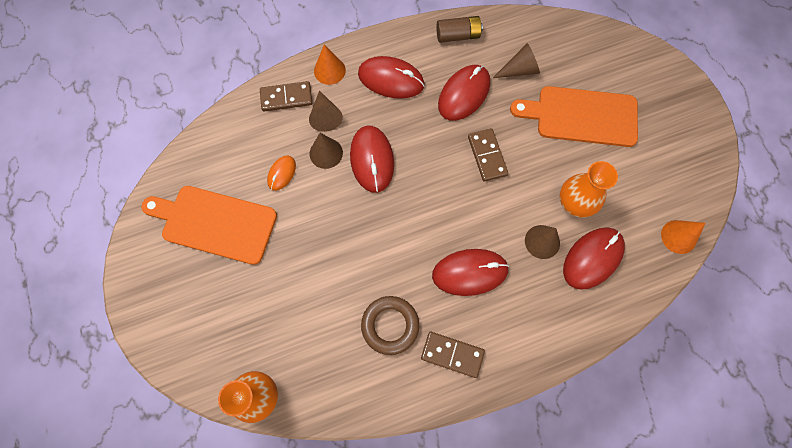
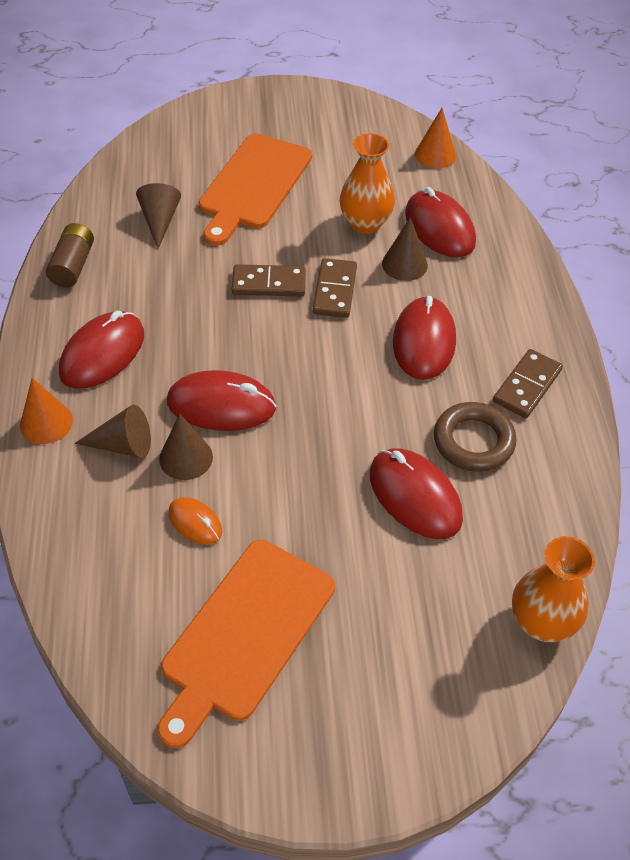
camera: 75 degrees left, 20 degrees down
brown domino [260,81,312,112] -> brown domino moved to [313,258,357,318]
red mouse [438,65,490,121] -> red mouse moved to [370,448,463,539]

